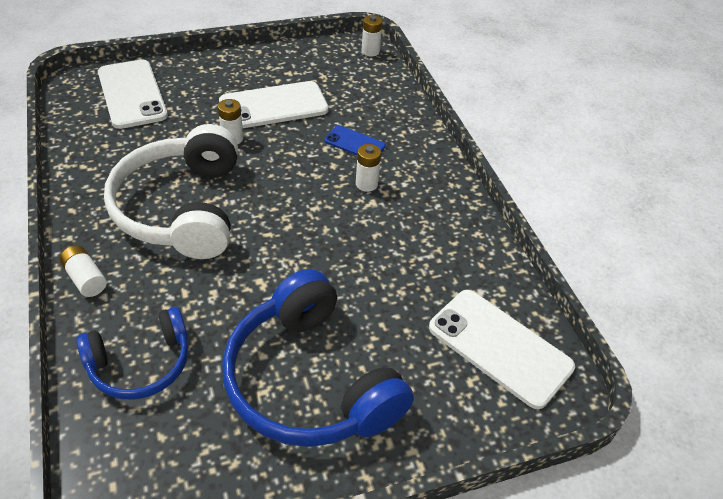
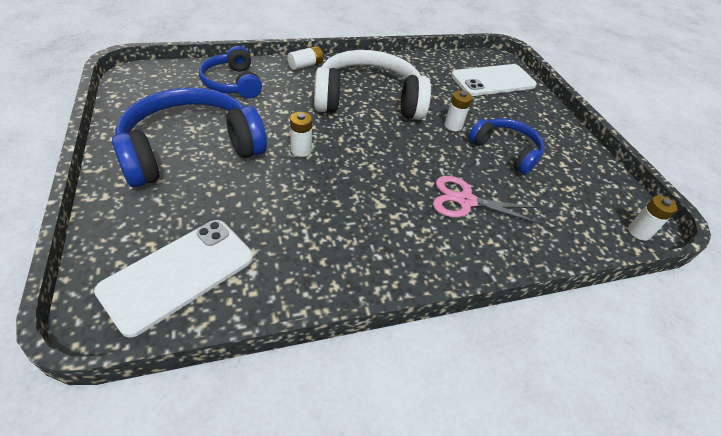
camera: 90 degrees right, 0 degrees up
white phone [219,81,329,128] -> blue headphones [469,118,545,175]
blue phone [324,125,386,155] -> pink scissors [433,176,540,224]
white battery [356,144,381,192] -> white battery moved to [290,112,312,157]

